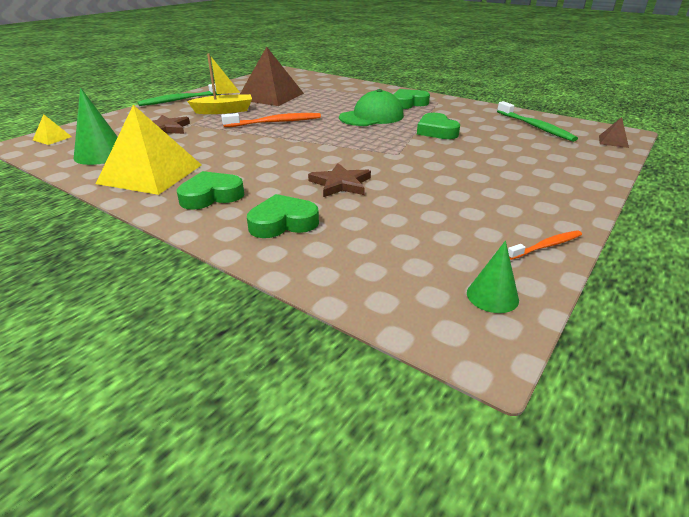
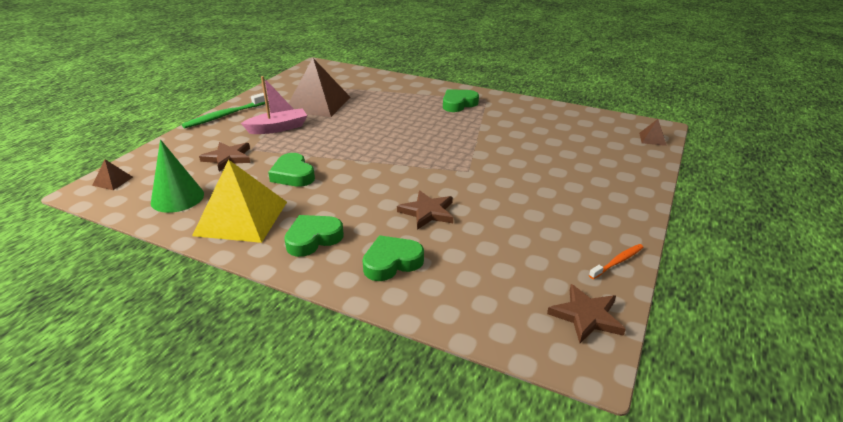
camera: 10 degrees left, 0 degrees up
yellow pyramid [33,114,72,145] -> brown pyramid [92,159,133,190]
yellow boat [187,53,252,114] -> pink boat [241,76,307,134]
orange toothbrush [221,113,321,127] -> none
green cap [339,89,404,126] -> none
green heart [417,113,460,139] -> green heart moved to [268,153,315,187]
green cone [467,241,519,313] -> brown star [547,284,626,343]
green toothbrush [497,101,578,142] -> none

